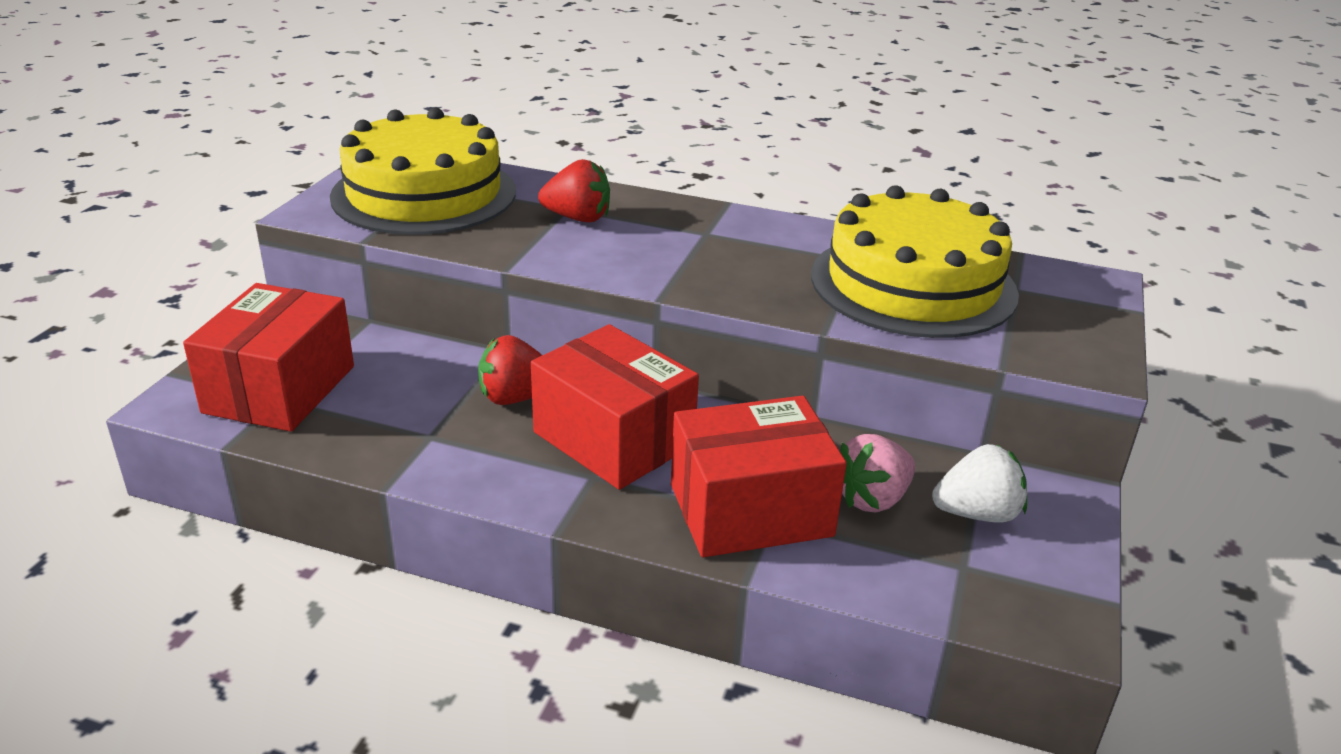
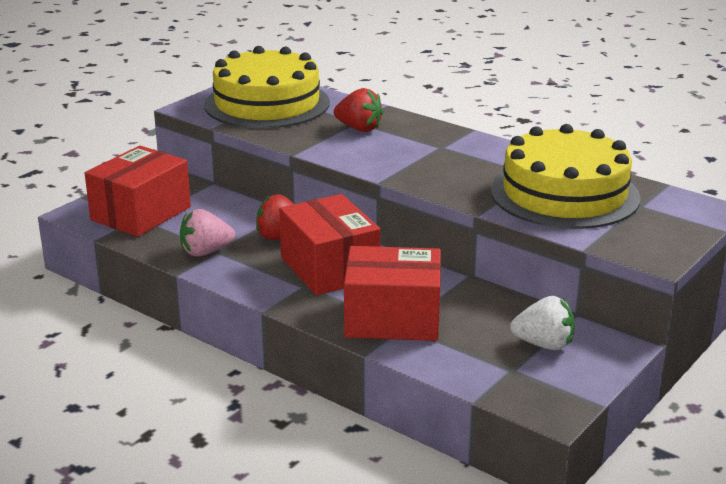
camera: 20 degrees right, 5 degrees down
pink strawberry [840,434,915,513] -> pink strawberry moved to [180,209,235,257]

